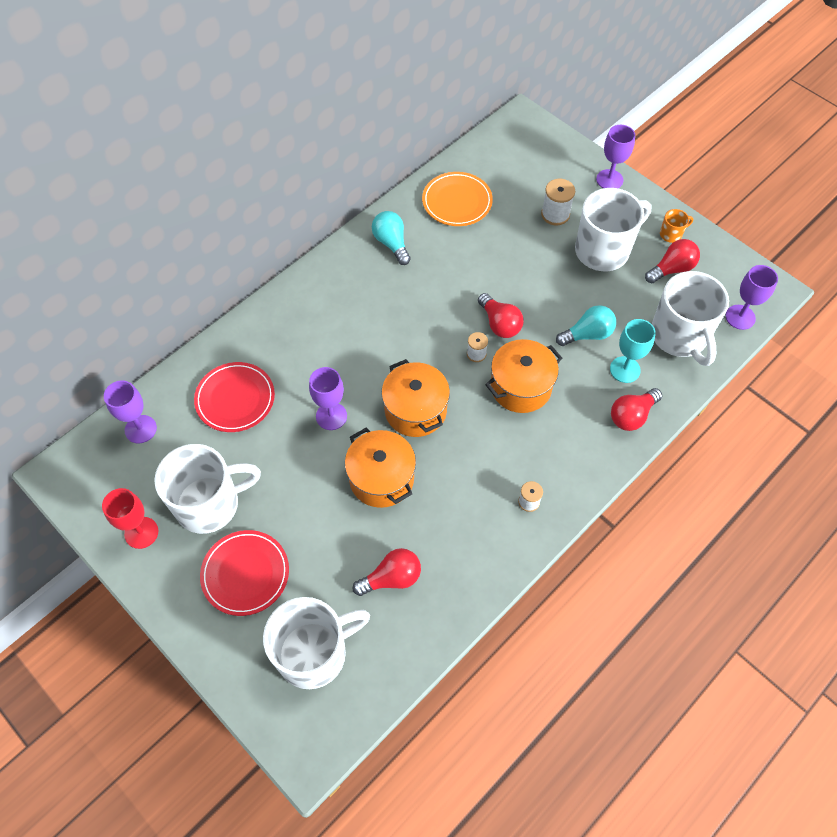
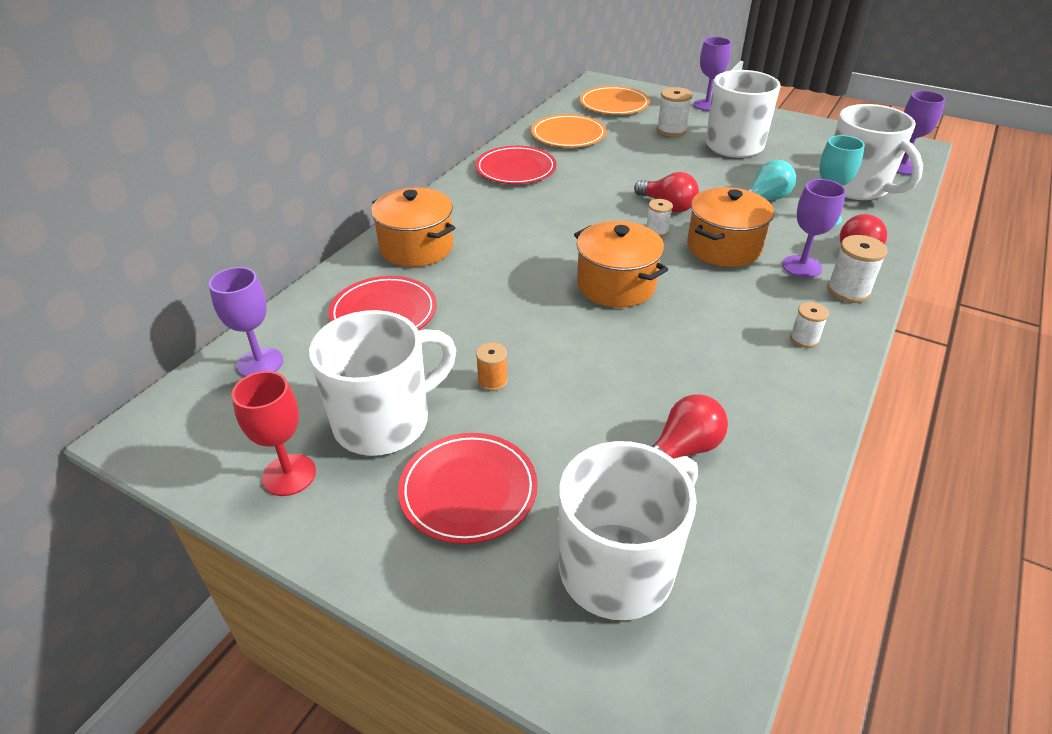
camera: 15 degrees left, 20 degrees down
purple goblet [309,367,347,430] -> purple goblet moved to [782,179,846,278]
orange pot [345,428,416,508] -> orange pot moved to [371,187,455,267]
turquoise light bulb [372,211,411,265] -> red plate [475,146,557,184]
red light bulb [645,239,700,283] -> none
orange mug [660,209,694,243] -> none
none -> orange spool [476,342,508,391]
none -> orange plate [580,86,650,115]
none -> white spool [827,235,888,303]

